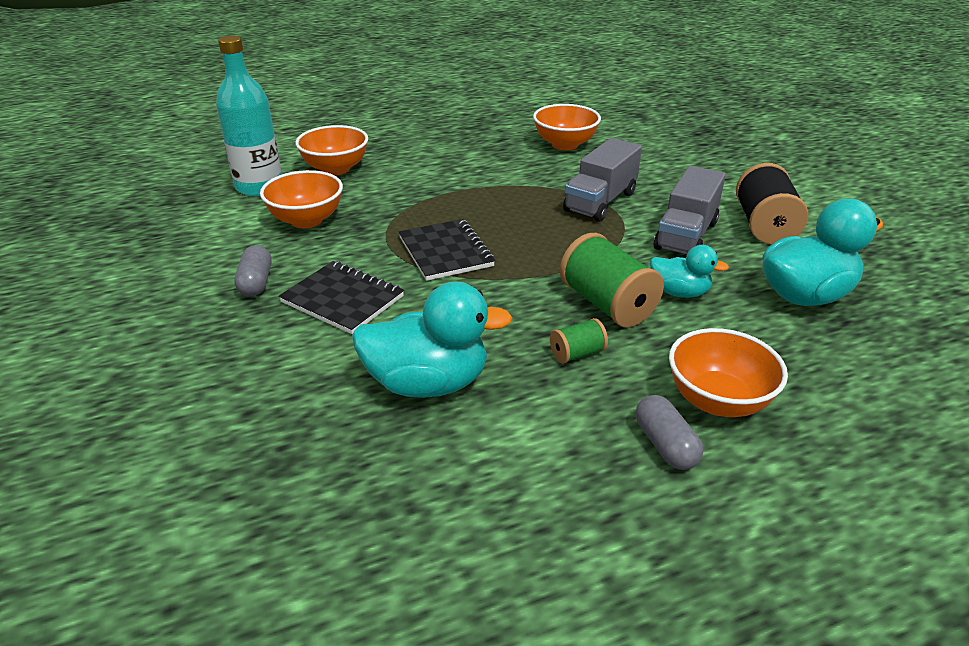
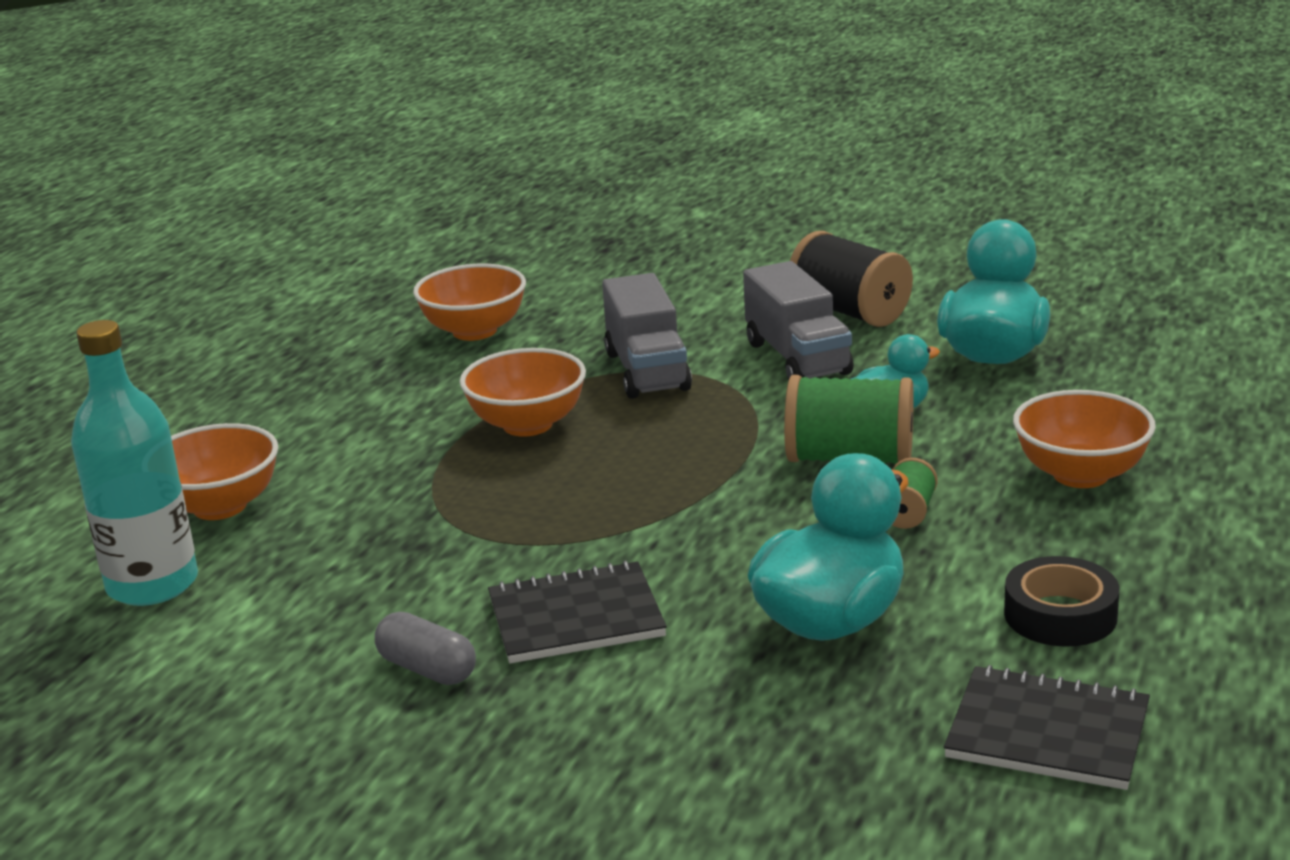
camera: 45 degrees left, 10 degrees down
orange bowl [260,170,343,228] -> orange bowl moved to [460,348,586,437]
black notebook [399,219,495,281] -> black notebook moved to [944,665,1150,790]
grey capsule [636,395,703,470] -> none
none -> black tape [1004,556,1119,647]

